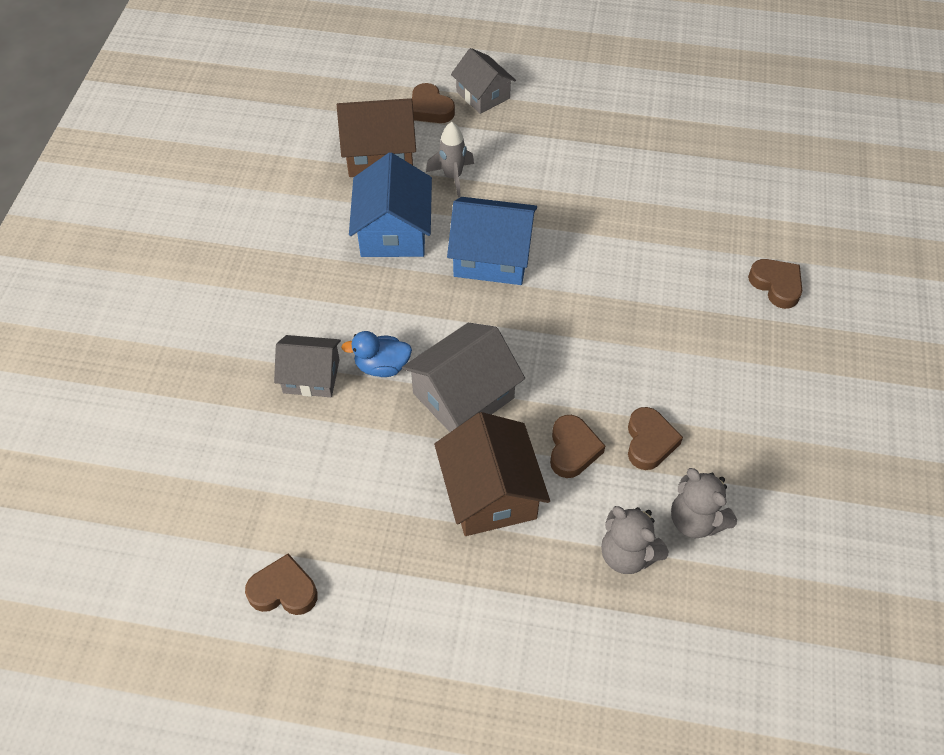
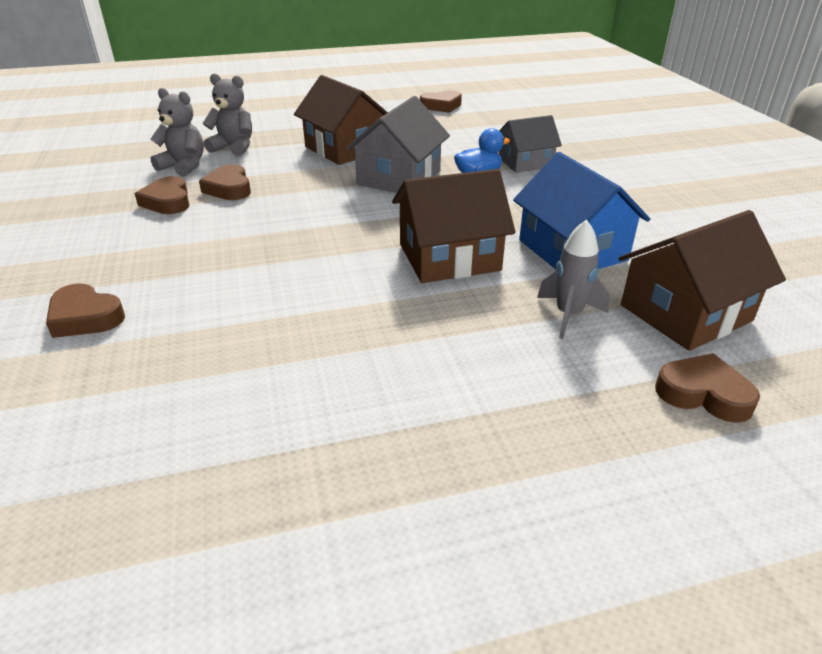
camera: 155 degrees right, 20 degrees down
blue house [447,197,537,285] -> brown house [392,169,515,283]
grey house [451,48,516,114] -> none
brown heart [550,415,605,478] -> brown heart moved to [135,176,189,214]

